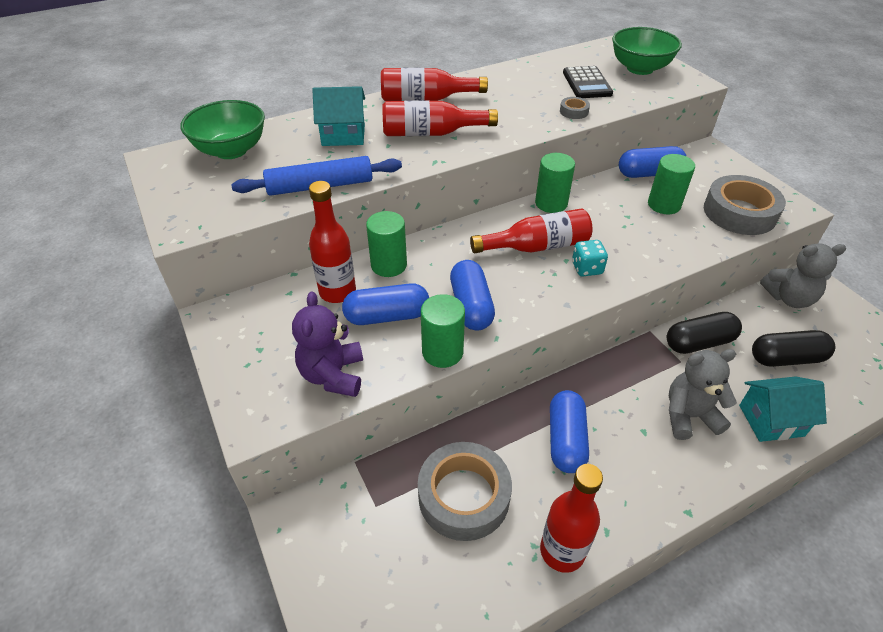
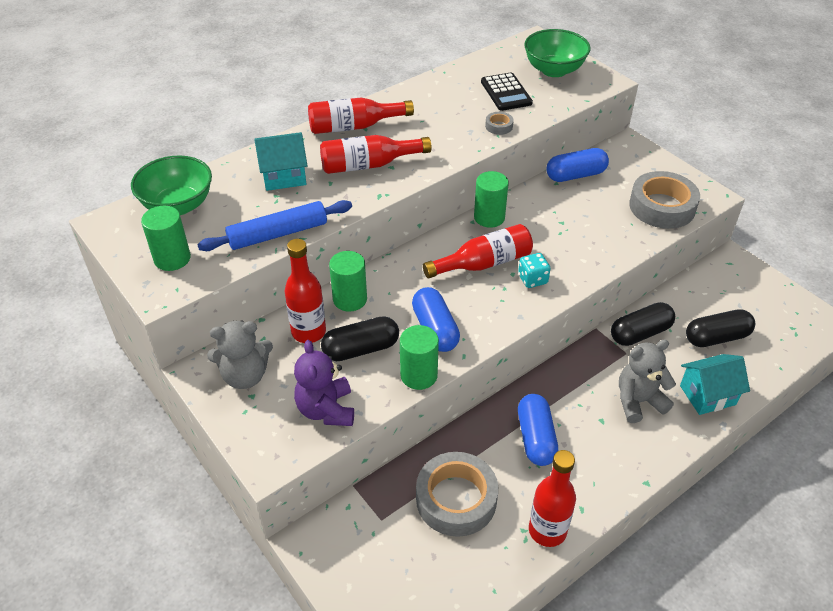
camera: 10 degrees left, 0 degrees up
blue capsule [342,283,429,325] -> black capsule [321,316,399,361]
green cylinder [648,154,695,214] -> green cylinder moved to [141,206,191,271]
grey teddy bear [760,243,846,308] -> grey teddy bear moved to [207,320,273,389]

